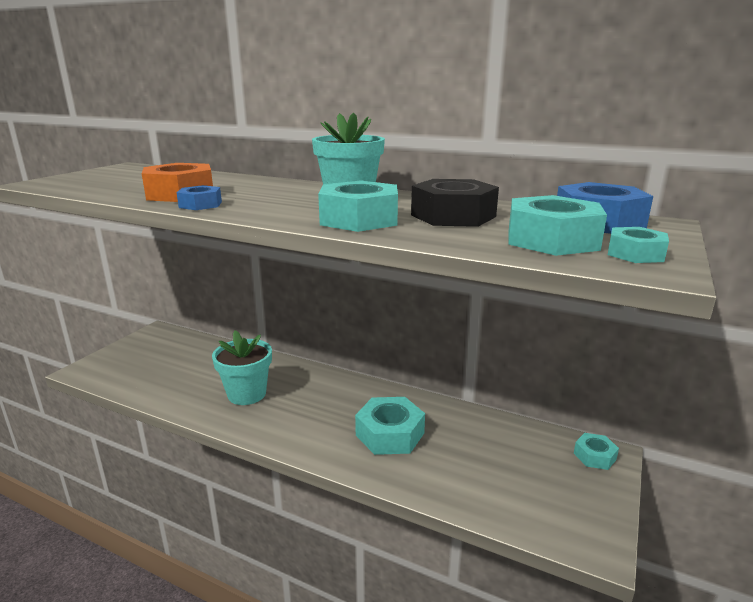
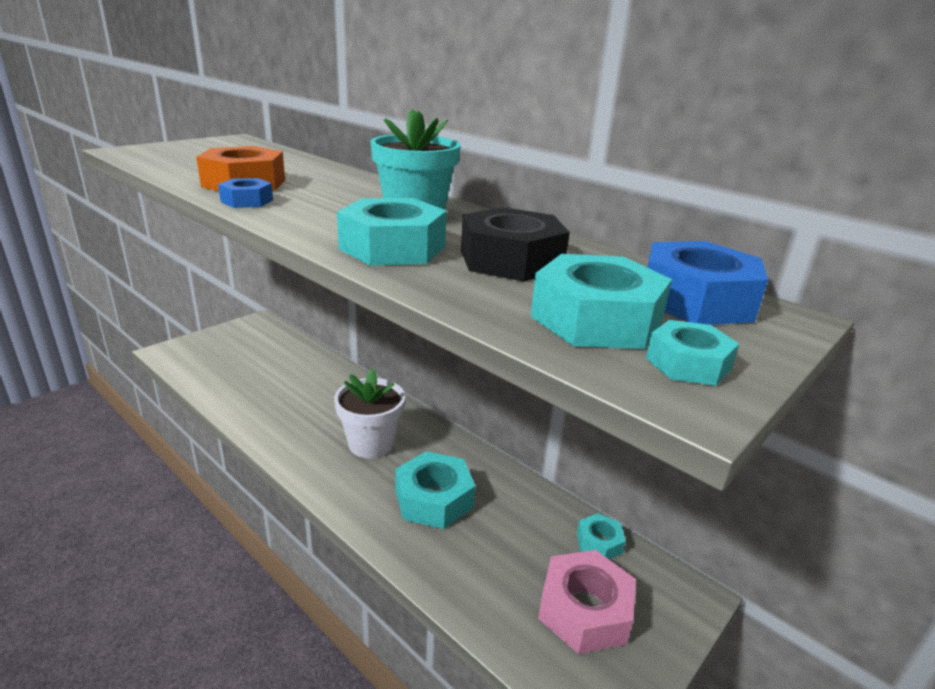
camera: 15 degrees right, 5 degrees up
turquoise flower pot [212,330,272,405] -> none
turquoise nut [574,433,619,470] -> turquoise nut moved to [577,513,626,560]
none -> white flower pot [334,369,405,458]
none -> pink nut [538,550,636,654]

